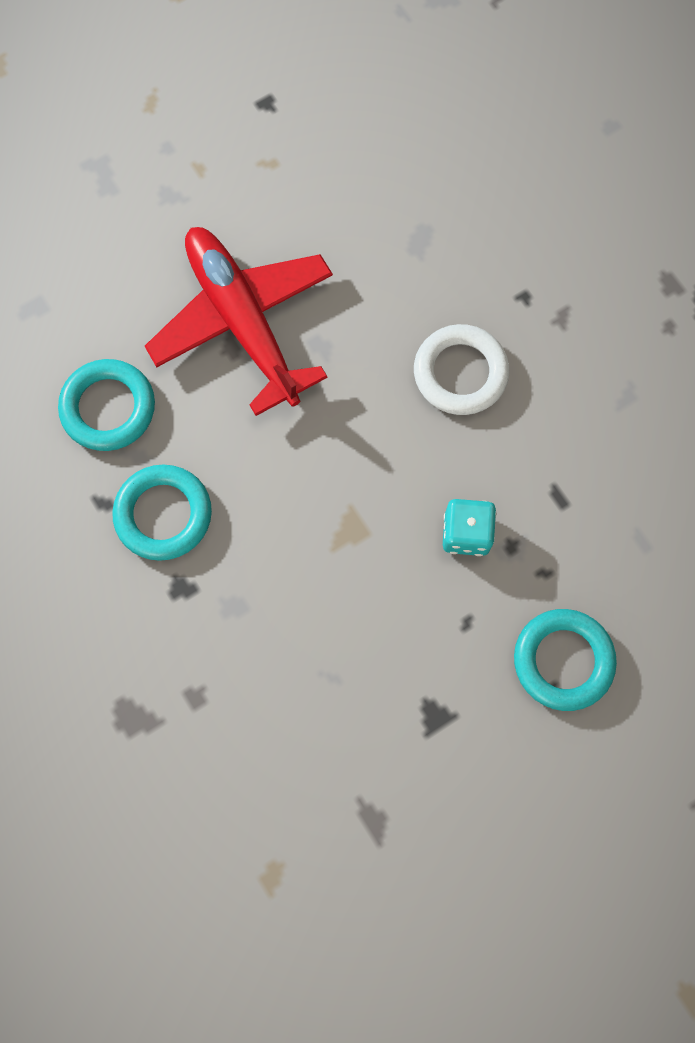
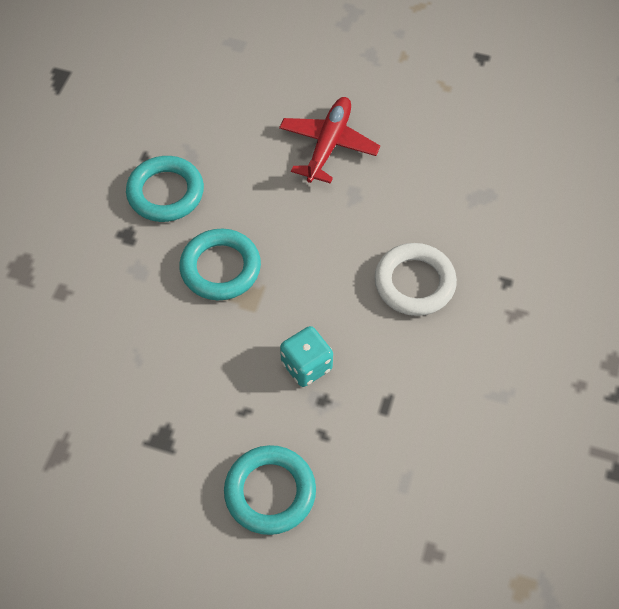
camera: 50 degrees right, 15 degrees down
turquoise ring [58,359,155,451] -> turquoise ring moved to [179,229,261,300]
red plane [145,227,333,416] -> red plane [279,97,380,184], size x0.65

